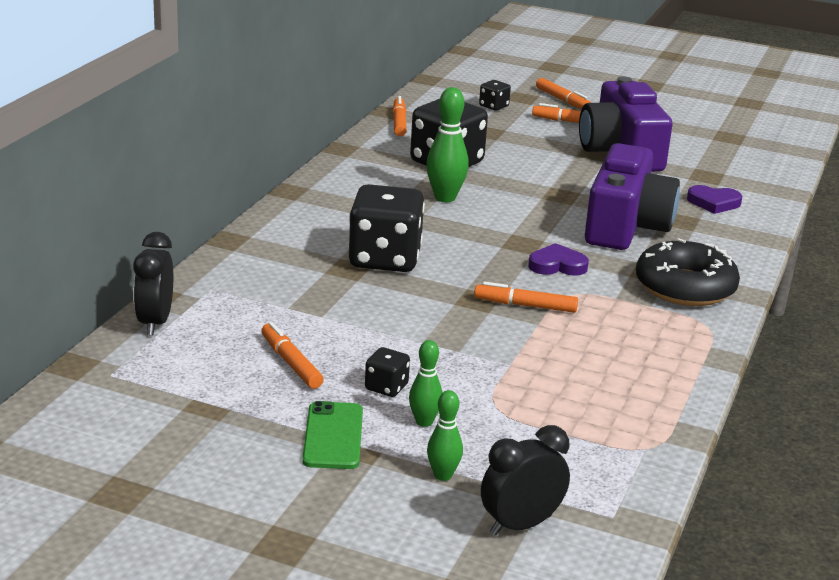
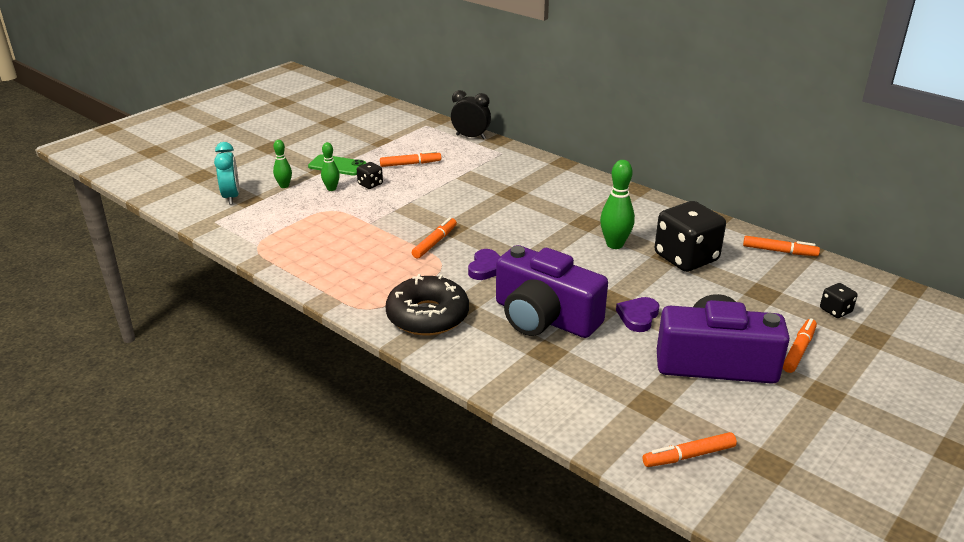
camera: 110 degrees right, 5 degrees up
black dice [349,184,425,272] -> none
black clock [481,425,570,536] -> turquoise clock [214,142,239,205]
orange marker [536,78,591,109] -> orange marker moved to [642,432,737,467]
purple heart [687,185,742,214] -> purple heart moved to [616,297,660,332]

